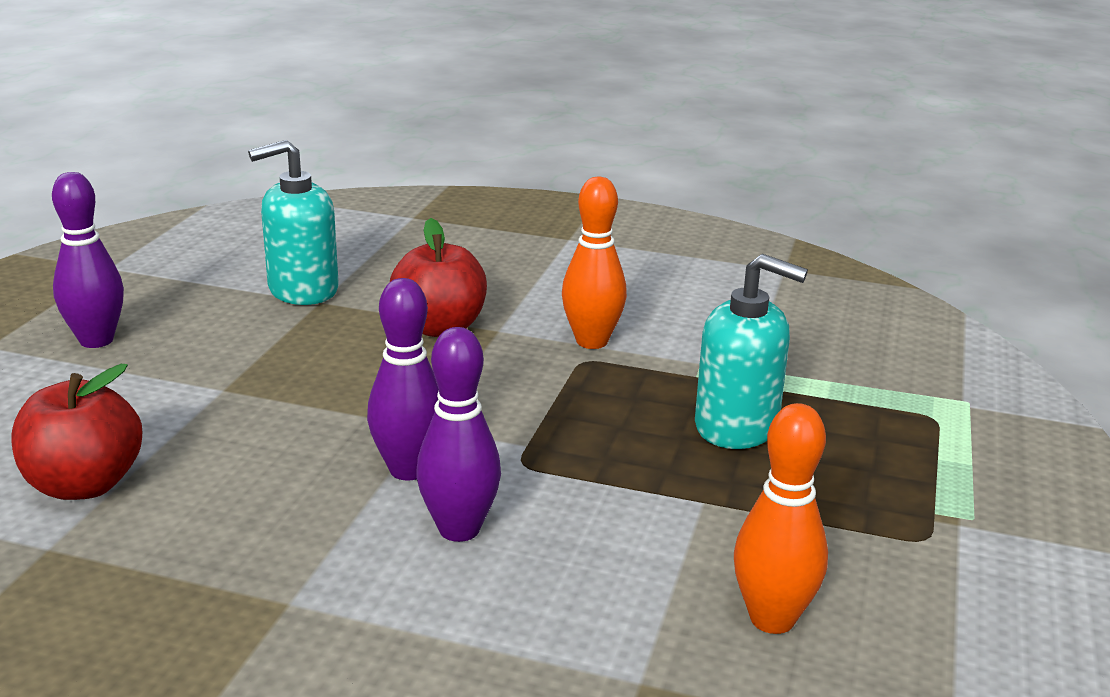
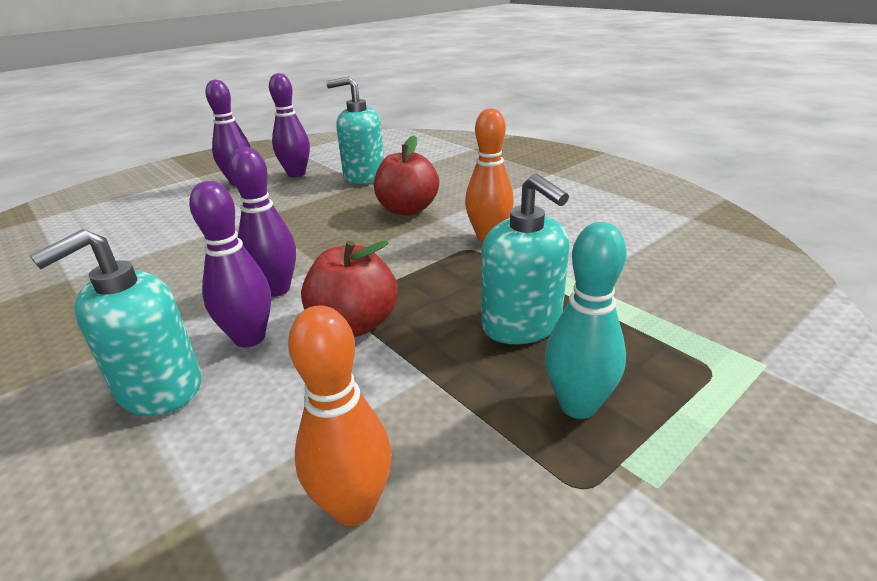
camera: 35 degrees right, 5 degrees up
red apple [11,364,142,500] -> red apple moved to [301,240,398,337]
none -> turquoise soap dispenser [30,229,201,416]
none -> purple bowling pin [269,73,310,177]
none -> turquoise bowling pin [545,222,627,419]

